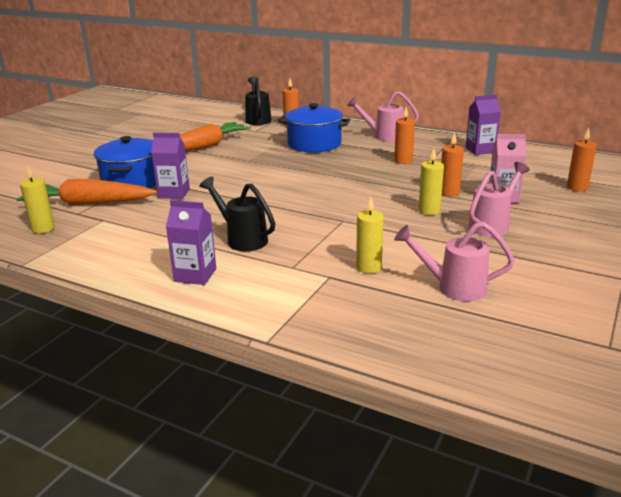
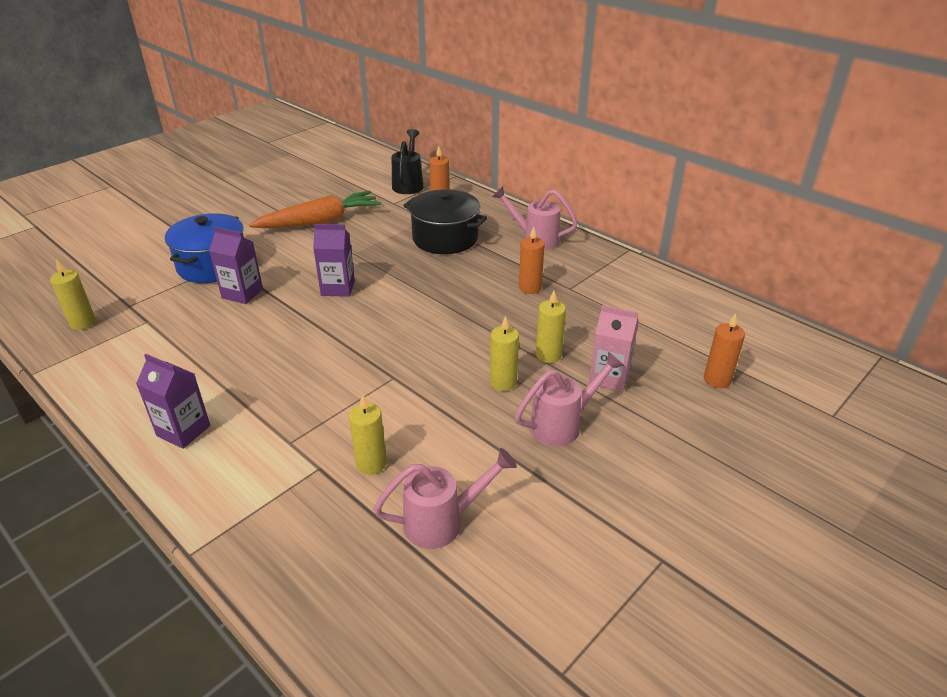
camera: 15 degrees right, 10 degrees up
orange carrot [16,179,157,206] -> none
black watering can [199,176,275,251] -> none
blue pot [278,103,350,153] -> black pot [403,189,487,254]
pink watering can [394,222,515,302] -> pink watering can turned 135 degrees clockwise [373,448,517,549]
orange candle [441,132,464,196] -> yellow candle [536,290,566,363]
purple carton [466,94,501,155] -> purple carton moved to [313,224,355,297]

